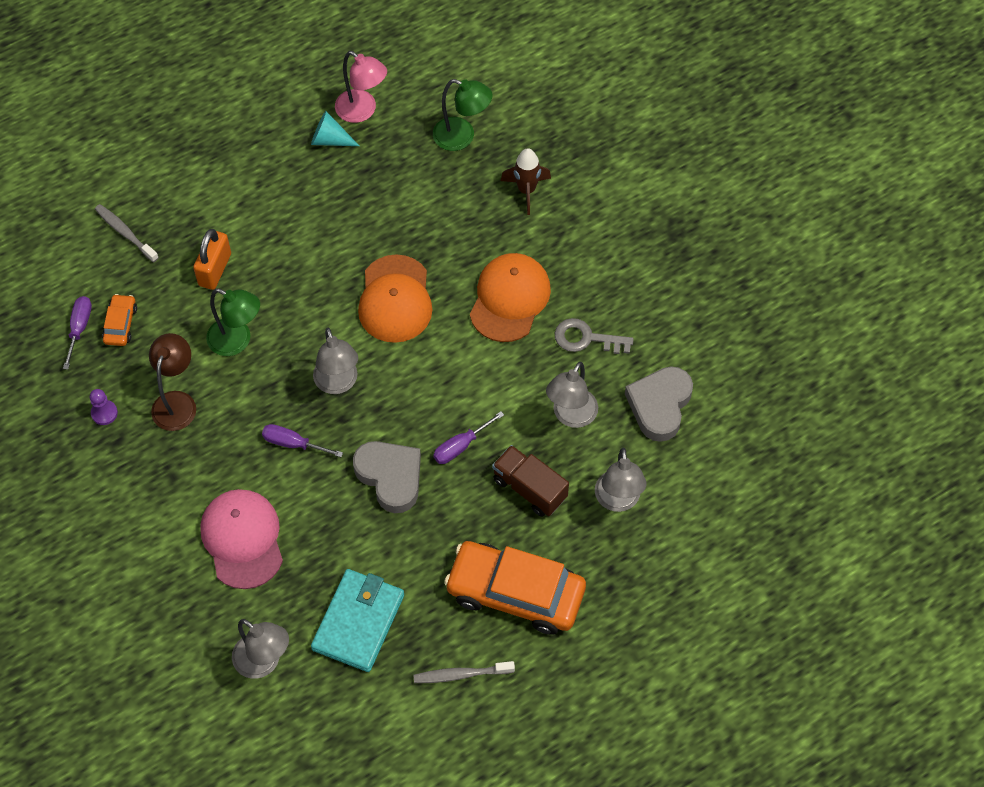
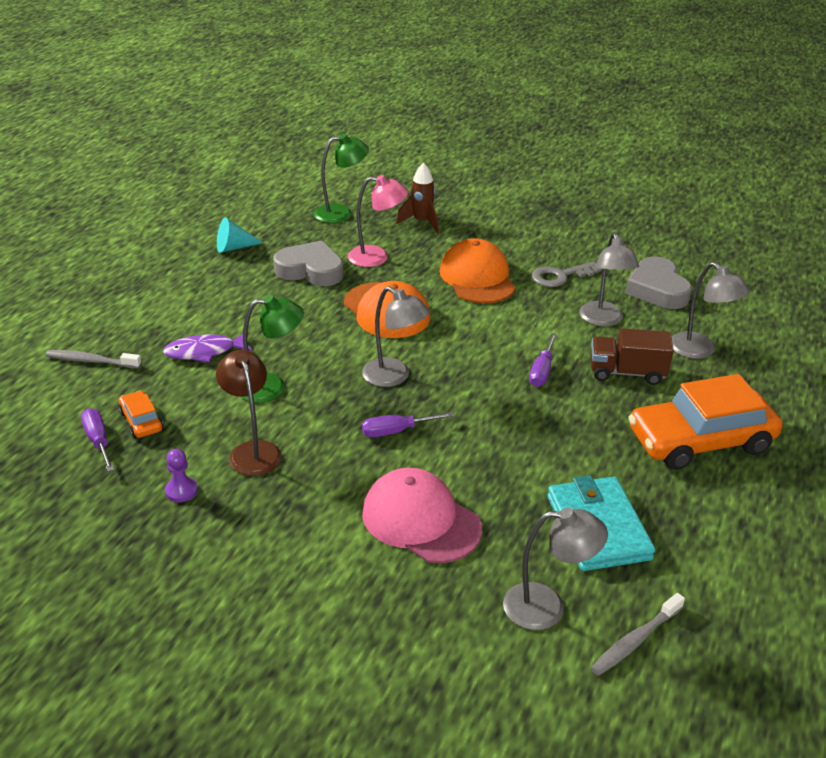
camera: 35 degrees left, 25 degrees down
orange padlock [193,229,231,290] -> purple fish [163,334,252,363]
pink lamp [335,51,387,123] -> pink lamp moved to [348,175,408,267]
grey heart [353,441,421,513] -> grey heart moved to [273,240,344,286]
grey toothbrush [413,661,515,683] -> grey toothbrush moved to [591,593,685,676]

